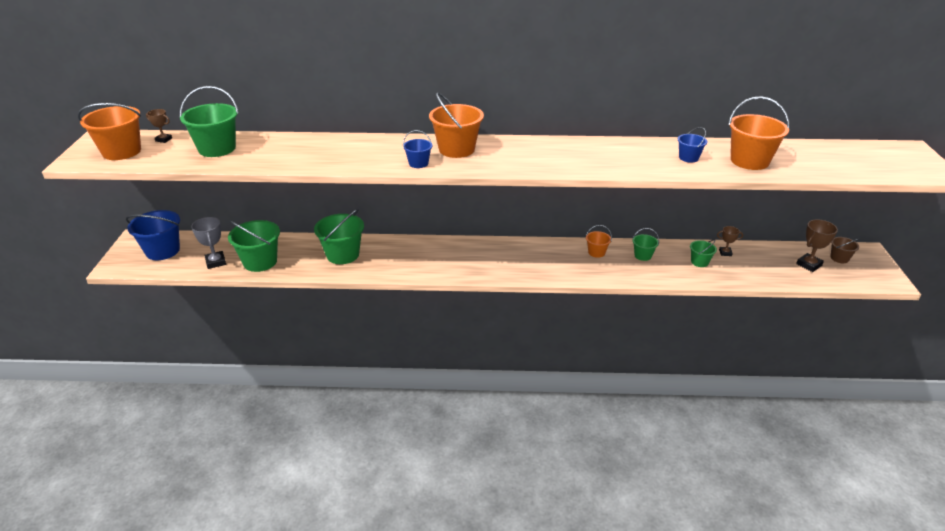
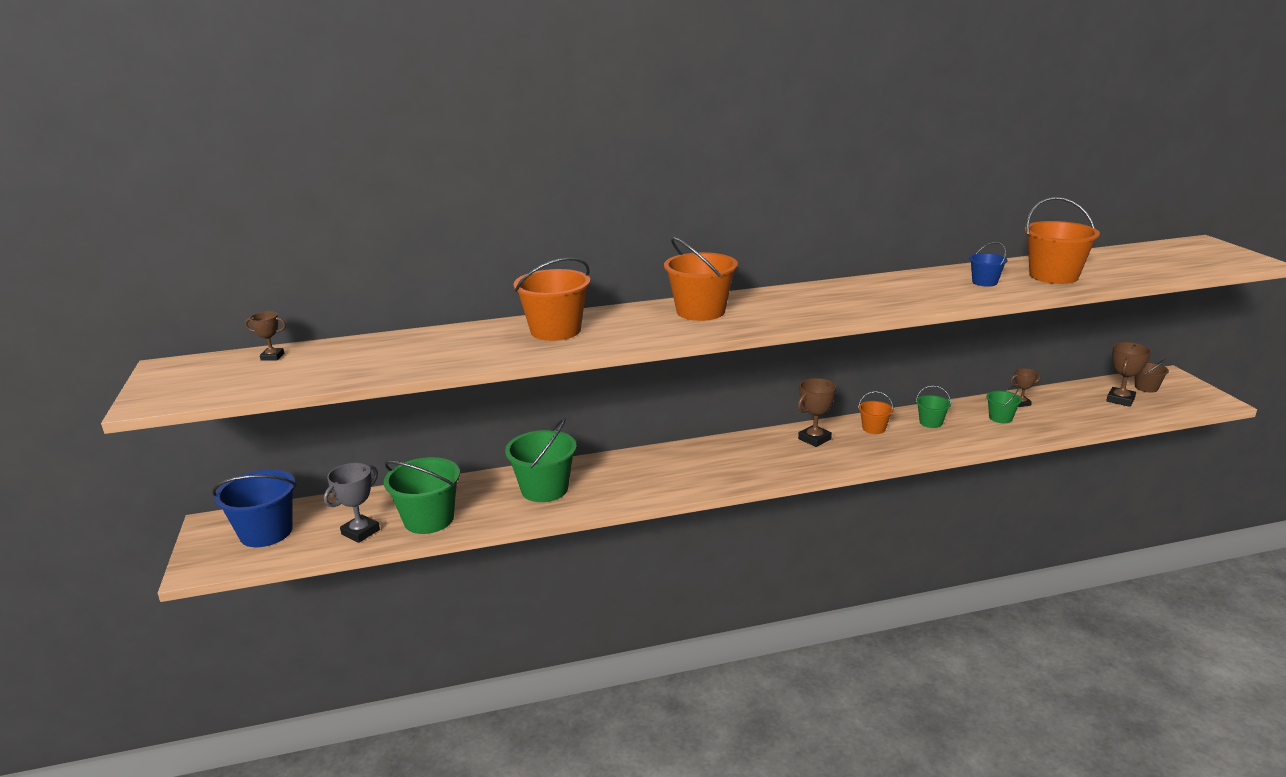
camera: 15 degrees left, 10 degrees down
orange bucket [78,103,141,160] -> orange bucket moved to [513,257,590,341]
green bucket [180,86,239,157] -> none
grey trophy [191,217,226,269] -> grey trophy turned 75 degrees clockwise [324,463,380,543]
blue bucket [403,130,432,168] -> none
none -> brown trophy [798,378,836,447]

